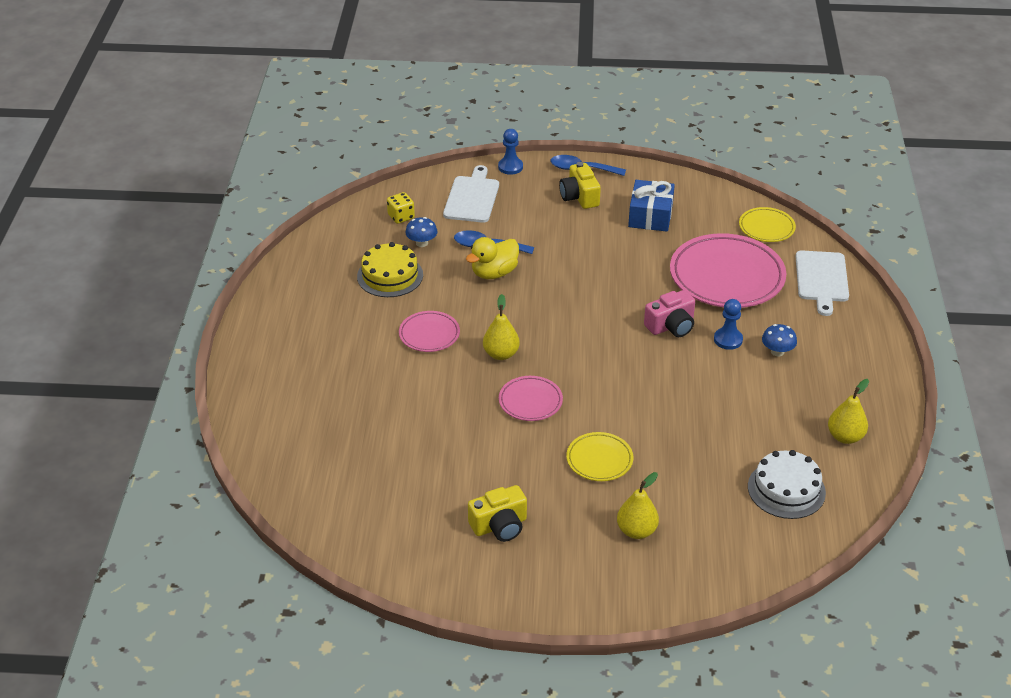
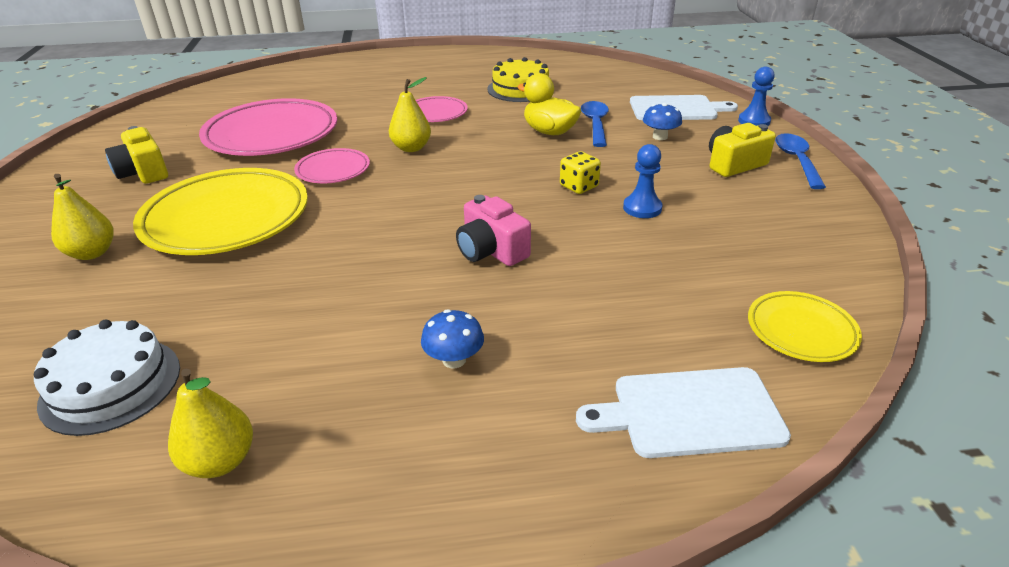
camera: 80 degrees right, 5 degrees down
yellow dice [387,192,415,224] -> yellow dice moved to [560,151,601,194]
blue mushroom [405,217,438,247] -> blue mushroom moved to [643,103,682,140]
yellow plate [566,432,633,481] -> yellow plate [133,168,308,255], size x1.97
blue gift [628,180,675,232] -> none
pink plate [670,233,786,308] -> pink plate moved to [199,98,337,156]
blue pawn [714,299,743,350] -> blue pawn moved to [623,144,662,218]

